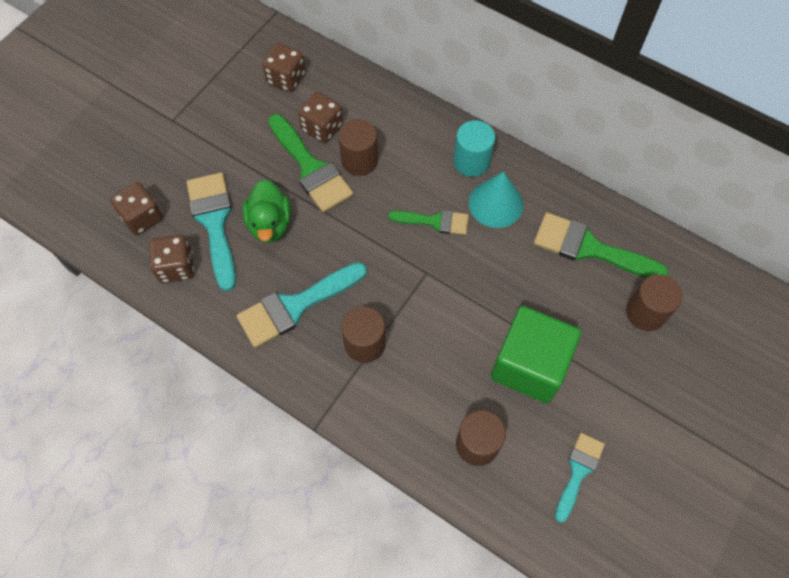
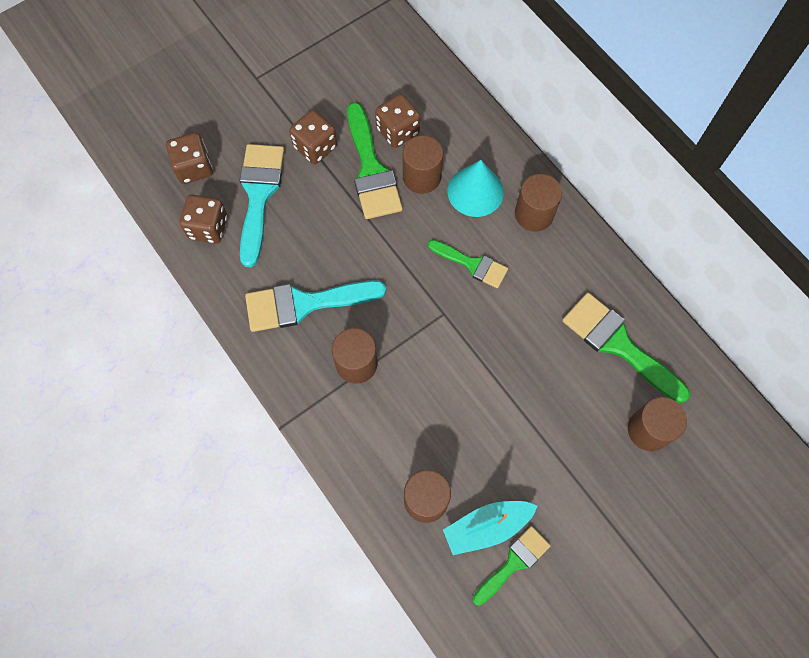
camera: 20 degrees right, 5 degrees up
green duck [243,180,291,243] -> none
brown dice [262,43,306,92] -> brown dice moved to [289,110,337,164]
turquoise cylinder [454,120,495,177] -> brown cylinder [515,174,562,232]
turquoise cone [469,171,524,228] -> turquoise cone moved to [448,160,504,217]
green cube [491,306,581,403] -> none
turquoise brush [555,432,605,523] -> green brush [473,526,551,605]
none -> turquoise boat [443,501,537,555]

